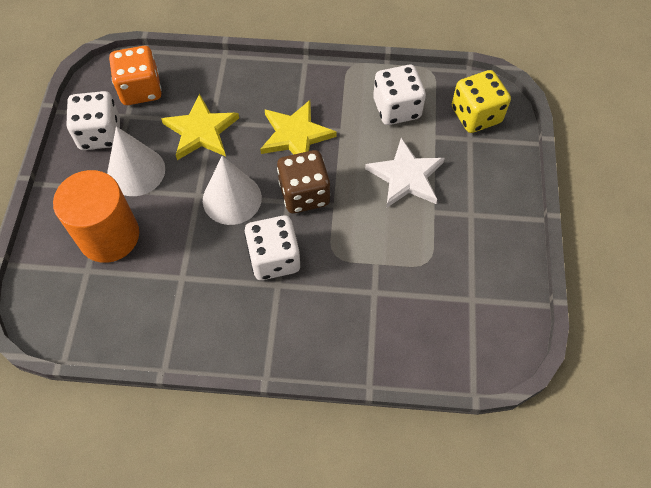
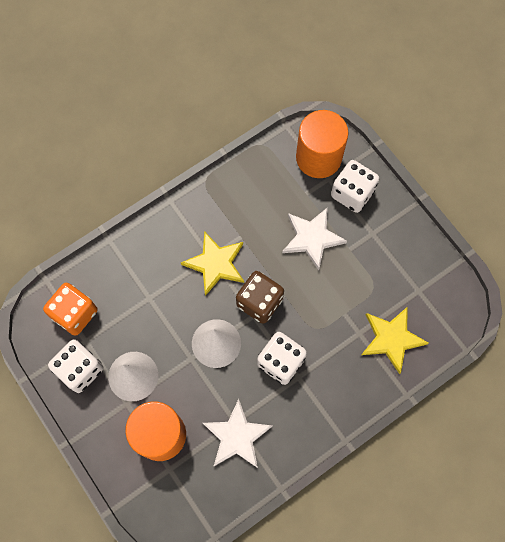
camera: 40 degrees left, 10 degrees up
yellow star [161,94,239,160] -> yellow star moved to [361,307,429,374]
white dice [373,65,426,125] -> white dice moved to [331,160,379,213]
yellow dice [452,70,511,133] -> orange cylinder [296,110,349,178]
none -> white star [203,399,273,468]

